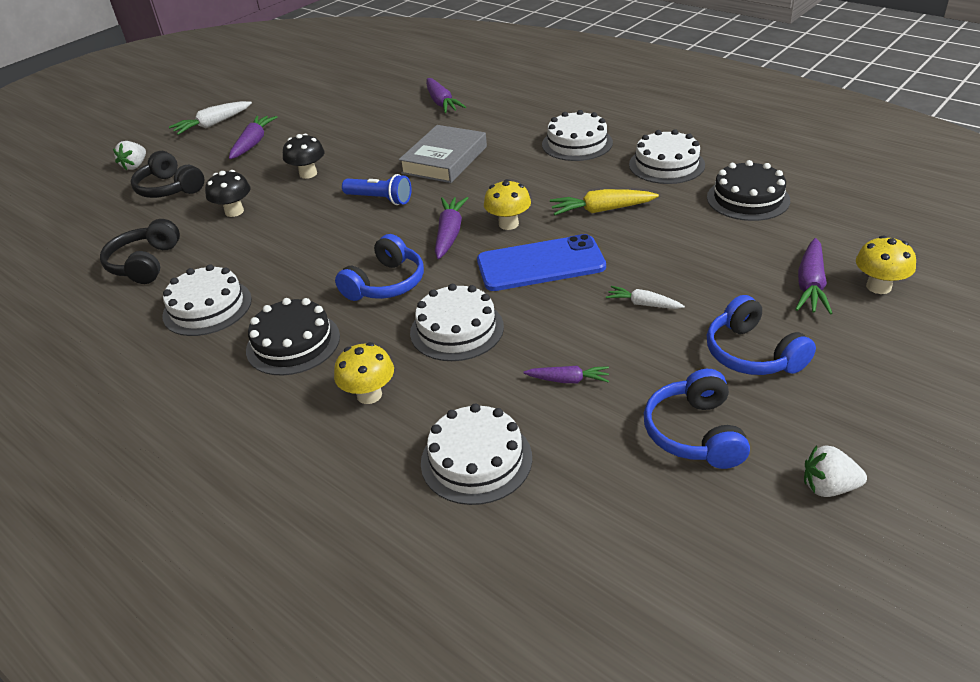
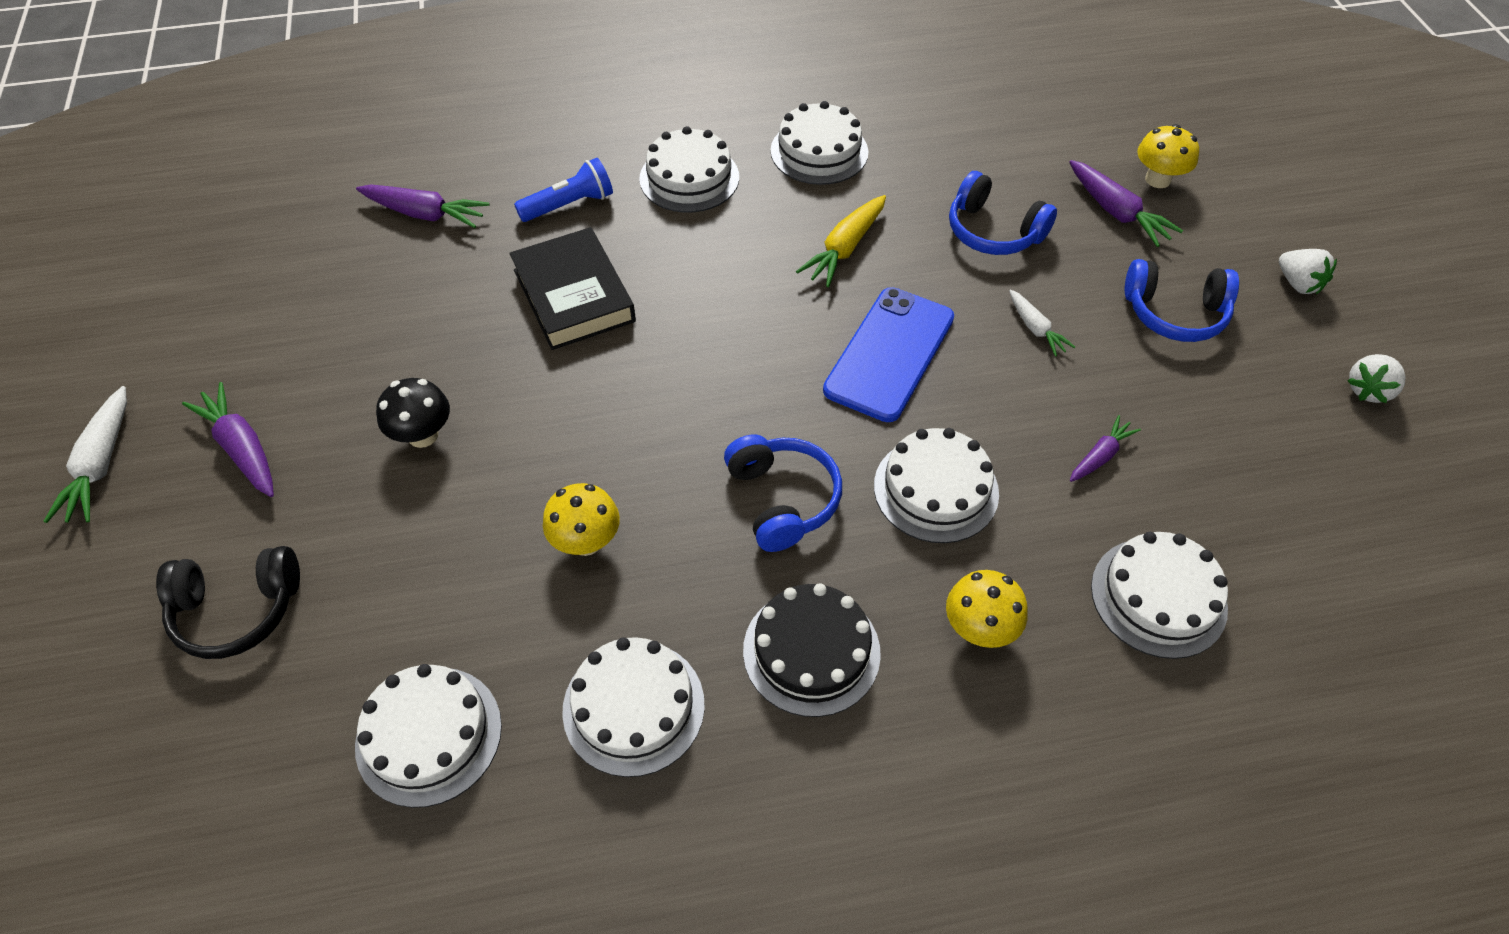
camera: 55 degrees left, 15 degrees up
black headphones [100,219,180,284] -> white cake [355,664,502,808]
white strawberry [113,141,146,170] -> white strawberry moved to [1279,249,1337,294]
black mushroom [205,170,250,217] -> none
blue flashlight [342,174,412,205] -> blue flashlight moved to [514,158,613,222]
grey book [399,125,487,183] -> black book [509,227,636,350]
purple carrot [435,197,468,259] -> none
yellow mushroom [484,179,531,230] -> yellow mushroom moved to [543,483,620,556]
white carrot [606,286,685,309] -> white carrot turned 90 degrees counterclockwise [1009,289,1075,357]
blue headphones [644,369,750,469] -> blue headphones moved to [949,171,1057,255]
black cake [707,160,790,221] -> none

